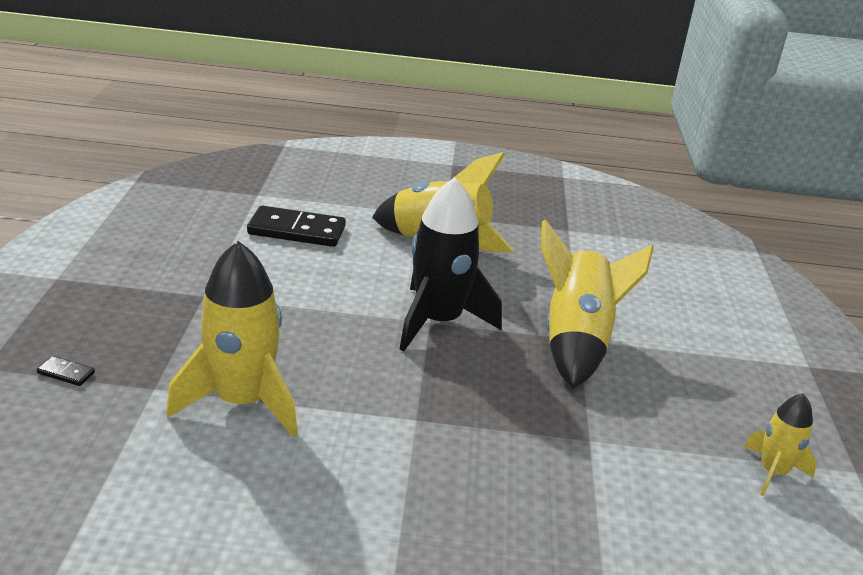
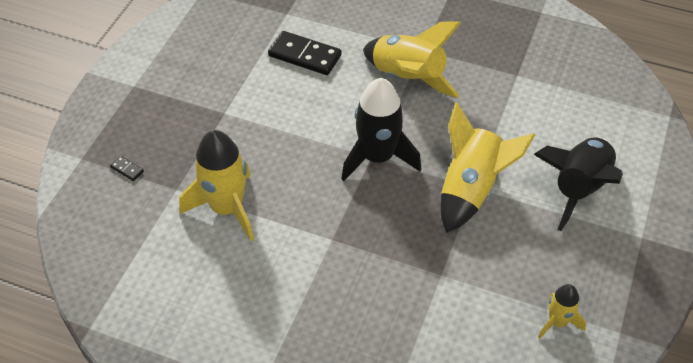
camera: 20 degrees right, 20 degrees up
none -> black rocket [534,138,623,231]

